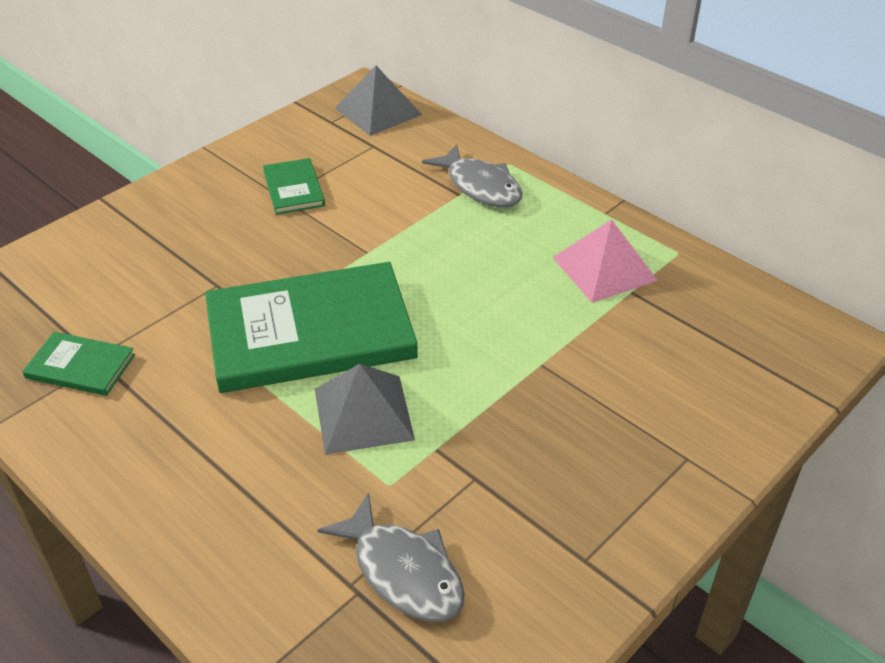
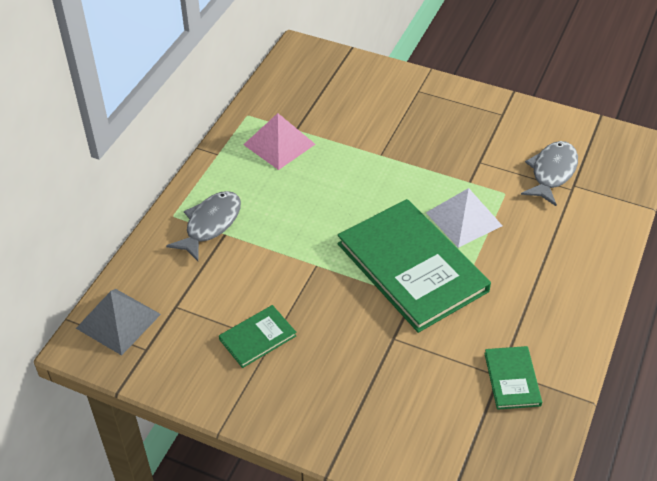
camera: 110 degrees left, 5 degrees up
grey pyramid [315,364,415,455] -> white pyramid [426,188,502,248]

